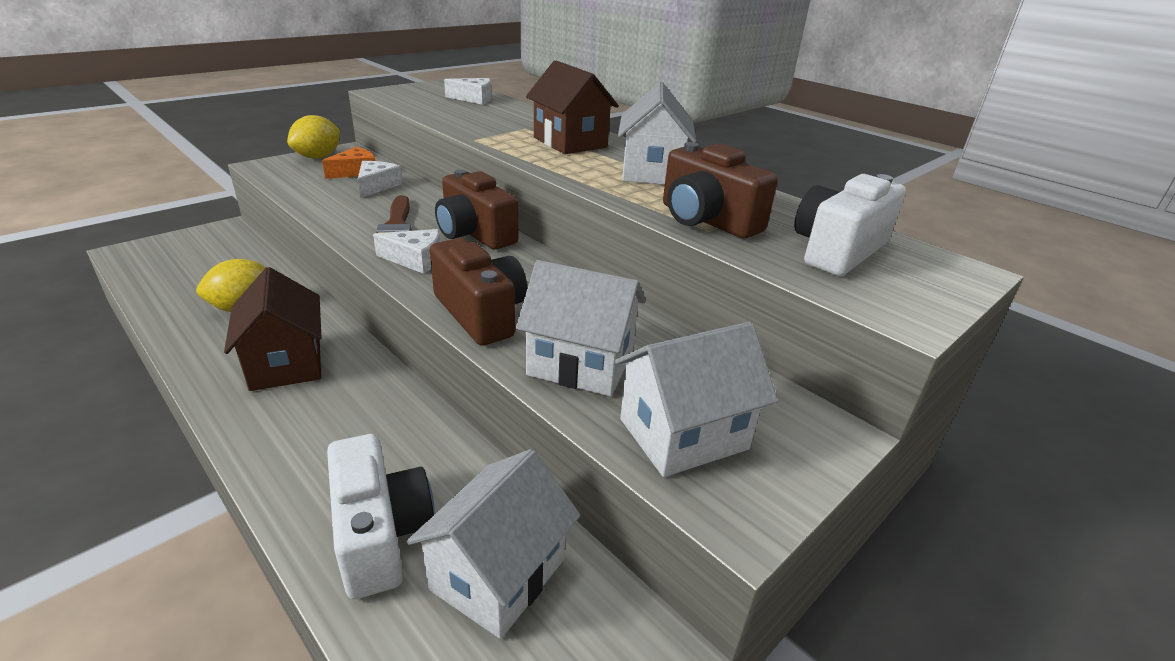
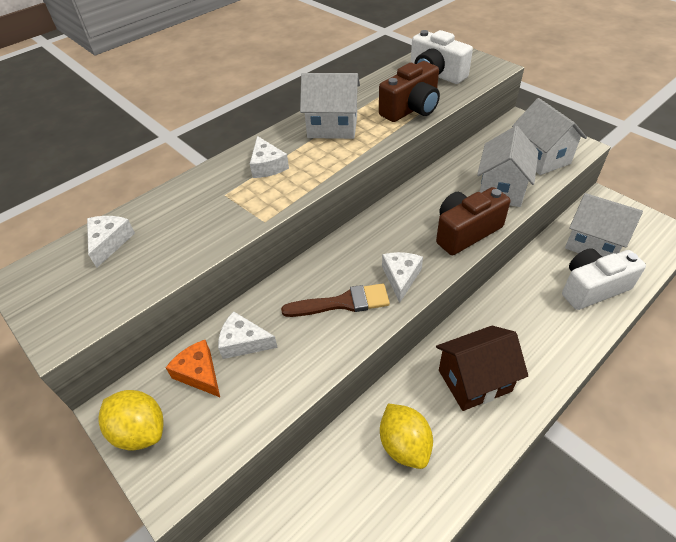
camera: 85 degrees left, 15 degrees up
brown camera [435,169,518,250] -> none
brown house [526,60,619,154] -> white cheese [250,136,289,178]

